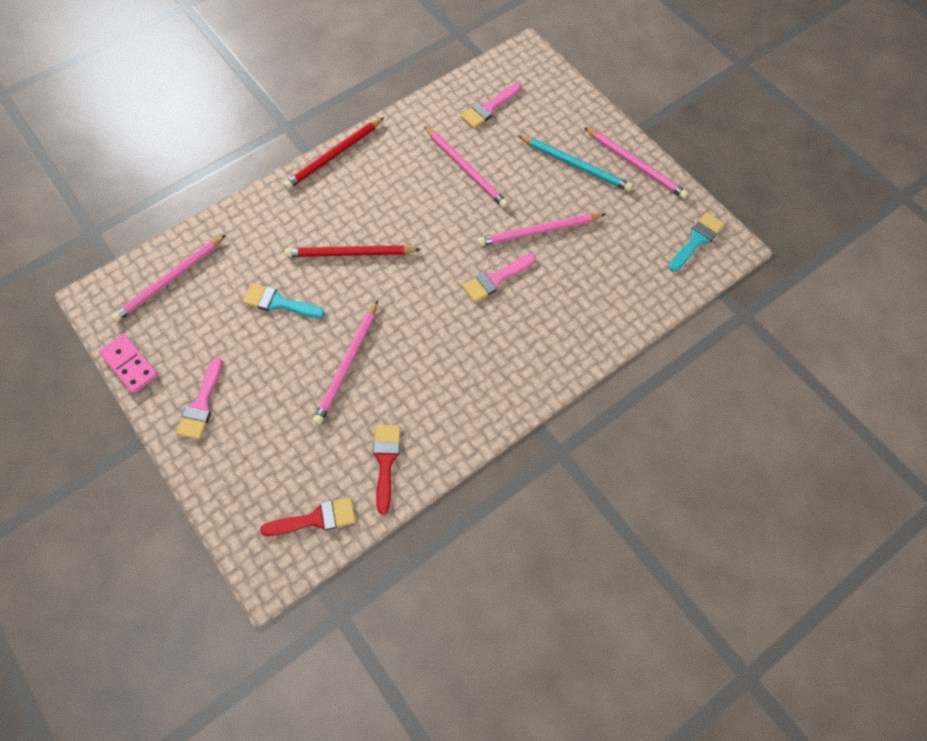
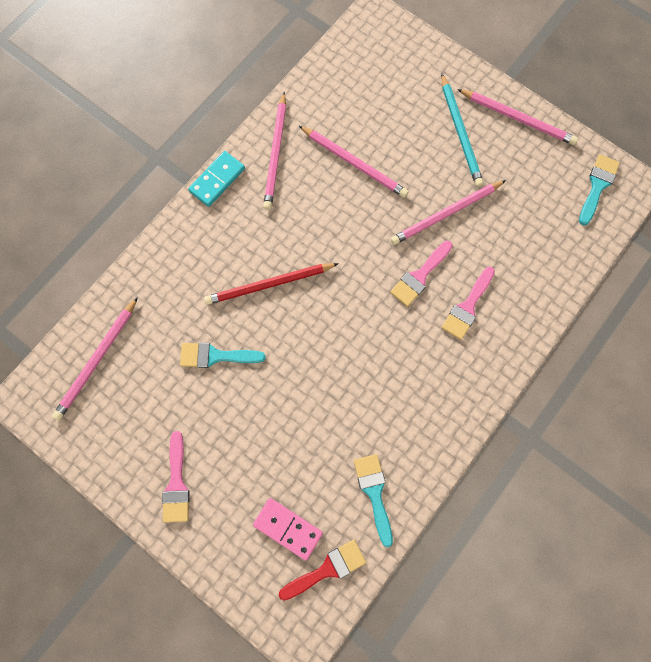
camera: 15 degrees left, 10 degrees up
pink domino [99,334,158,394] -> pink domino moved to [253,498,323,561]
red pencil [284,117,384,189] -> turquoise domino [188,151,245,207]
pink pencil [313,300,378,424] -> pink pencil moved to [263,92,286,210]
red brush [373,425,400,514] -> turquoise brush [354,454,393,547]
pink brush [461,83,521,129] -> pink brush moved to [442,266,495,340]
turquoise pencil [518,136,633,191] -> turquoise pencil turned 60 degrees clockwise [441,73,483,187]

